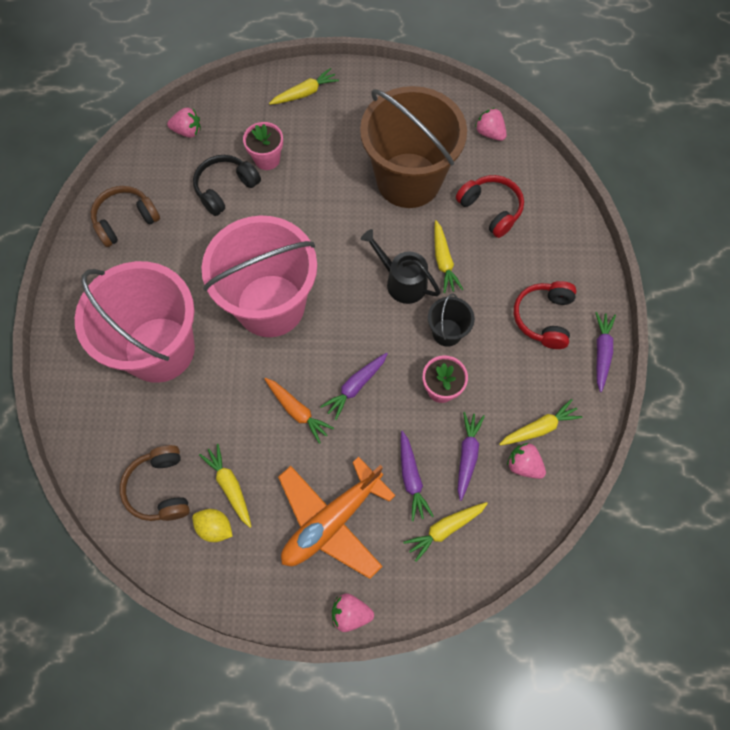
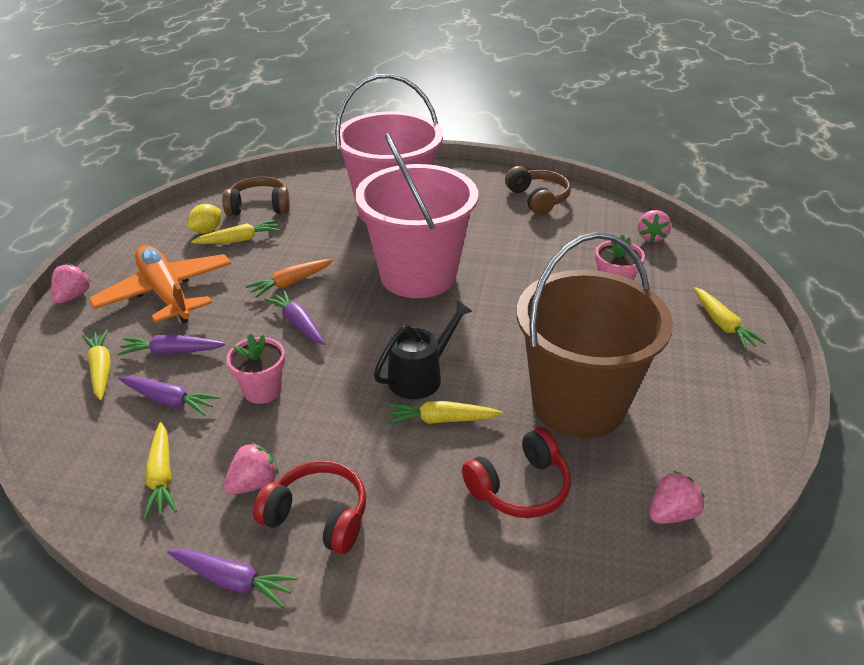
camera: 100 degrees right, 30 degrees down
black headphones [193,155,261,216] -> none
black bucket [428,293,475,347] -> none
pink strawberry [507,443,546,479] -> pink strawberry moved to [224,442,279,494]

